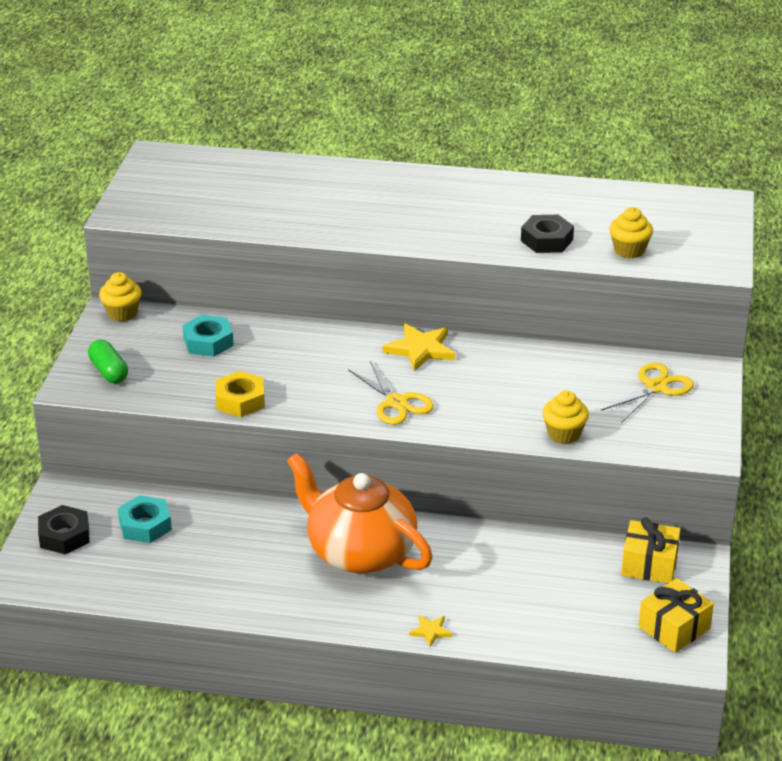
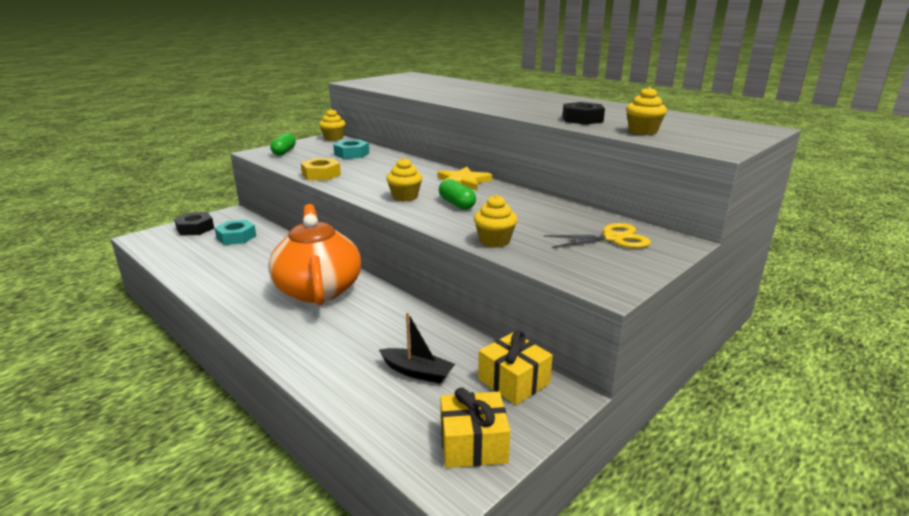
camera: 35 degrees right, 10 degrees down
yellow scissors [348,361,434,425] -> yellow cupcake [386,158,423,201]
yellow star [409,615,452,647] -> none
none -> black boat [379,312,455,384]
none -> green capsule [439,179,476,210]

